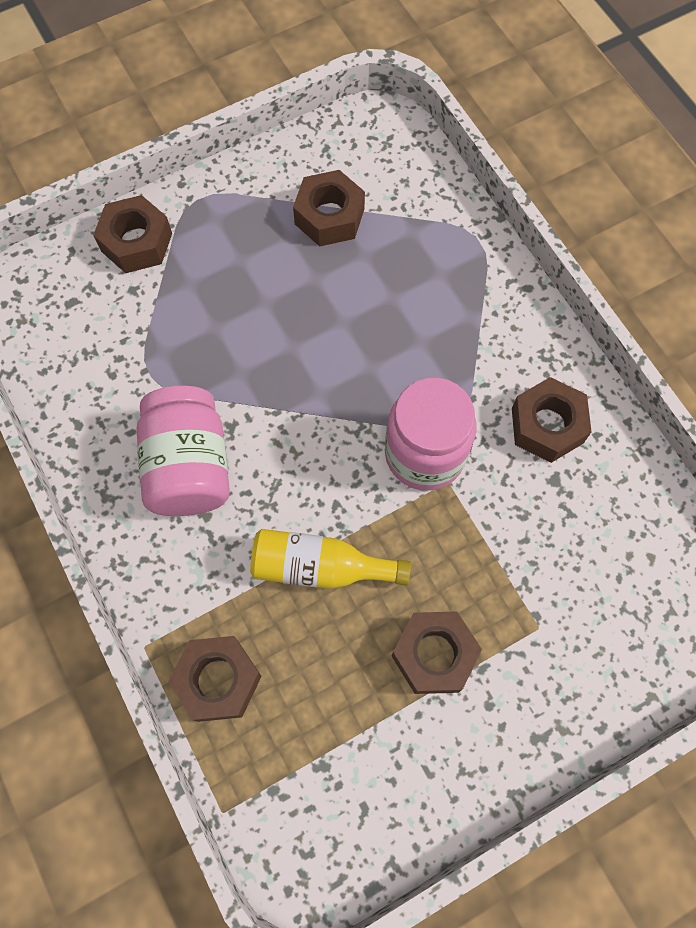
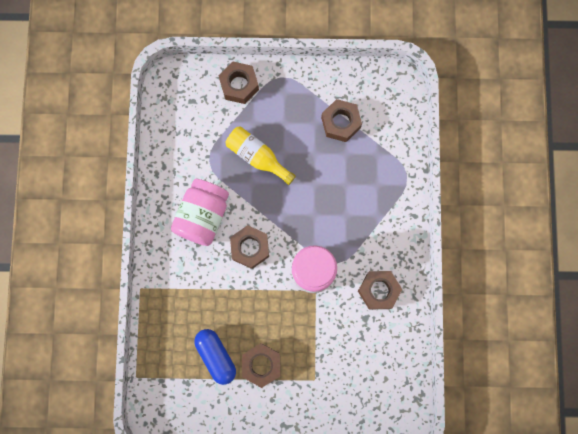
camera: 30 degrees right, 10 degrees up
brown nut [168,636,262,722] -> brown nut moved to [230,225,269,269]
yellow bottle [250,529,411,589] -> yellow bottle moved to [226,126,296,185]
none -> blue capsule [194,329,236,385]

